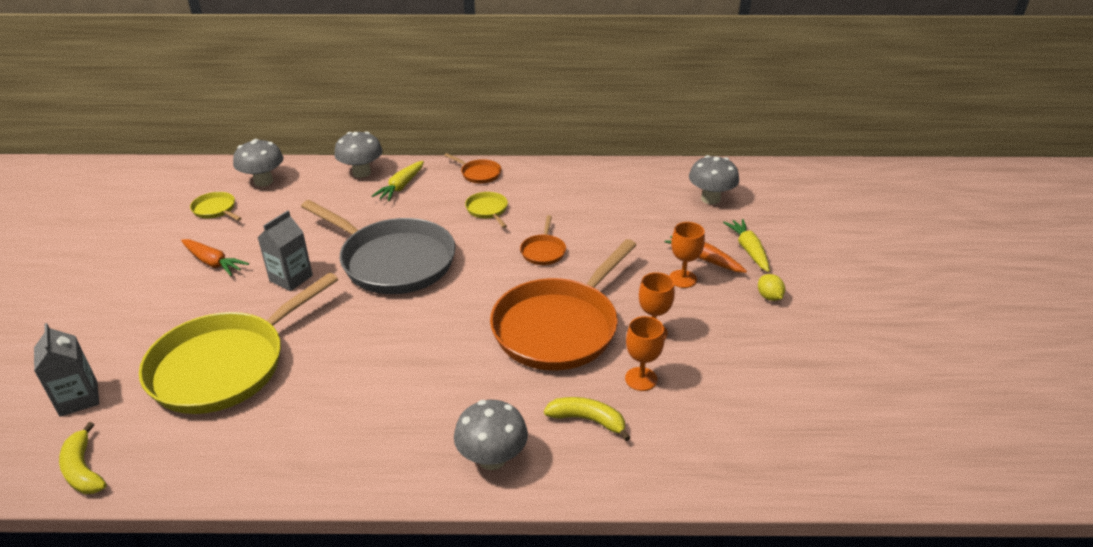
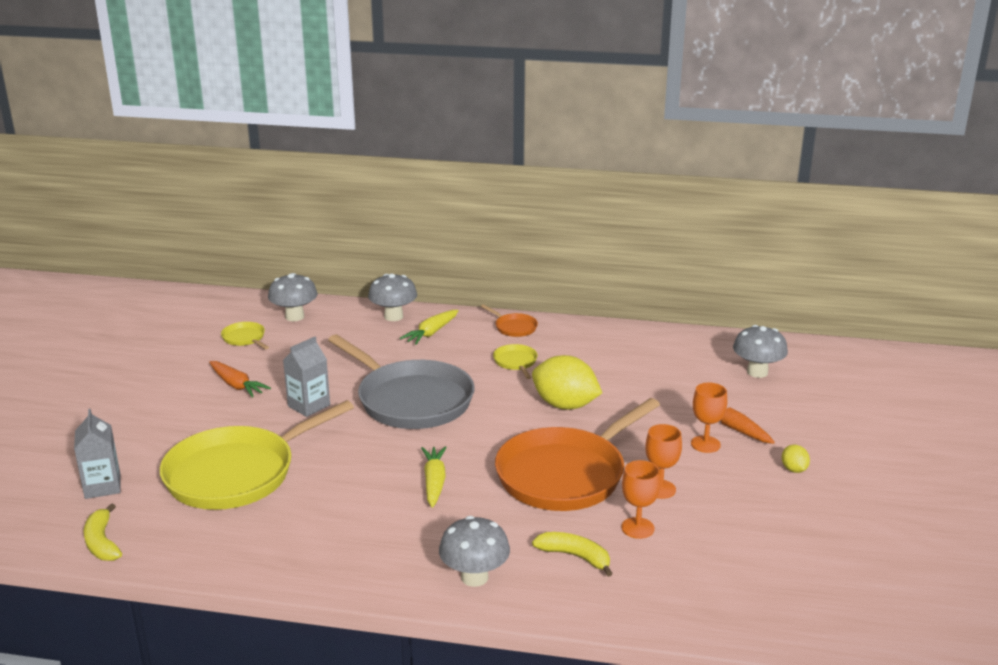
camera: 10 degrees right, 10 degrees down
orange pan [520,215,566,265] -> yellow lemon [532,355,602,410]
yellow carrot [723,219,770,272] -> yellow carrot moved to [421,446,447,508]

